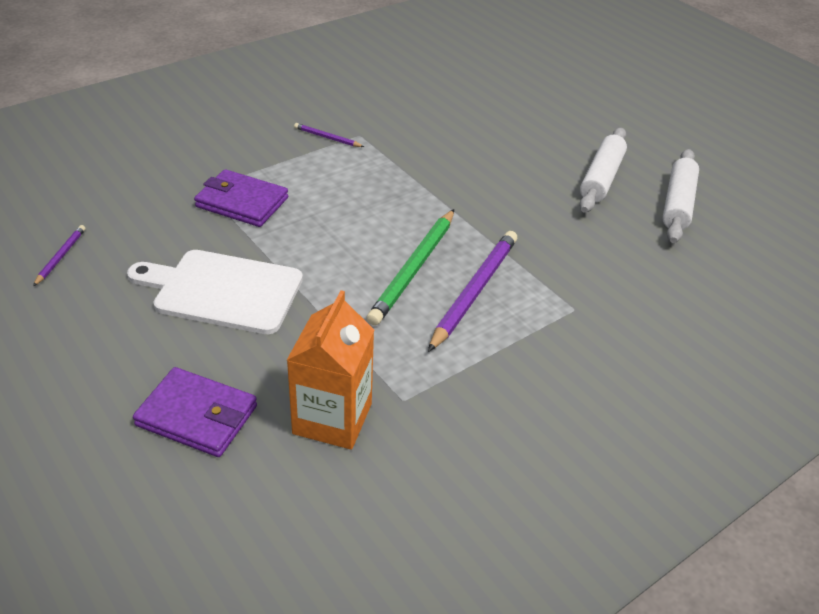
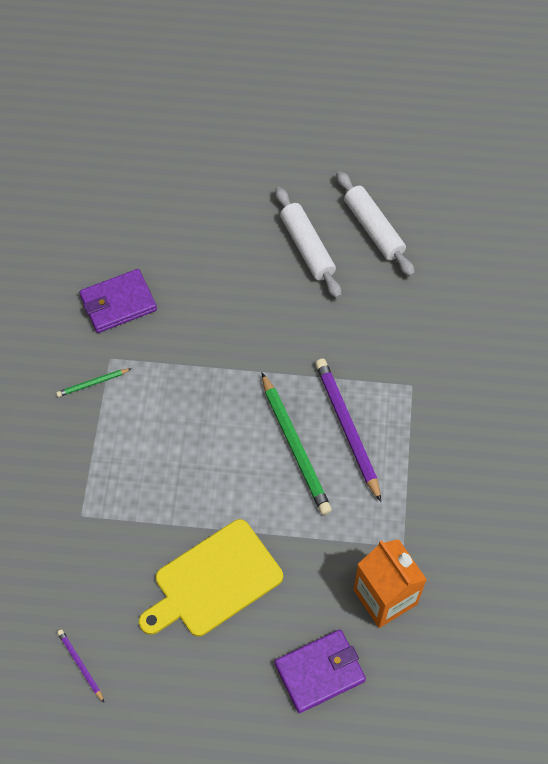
camera: 45 degrees left, 20 degrees up
white cutting board [127,250,303,334] -> yellow cutting board [139,519,283,637]
purple wallet [194,169,288,227] -> purple wallet moved to [79,269,157,333]
purple pencil [294,123,364,147] -> green pencil [56,369,131,397]

